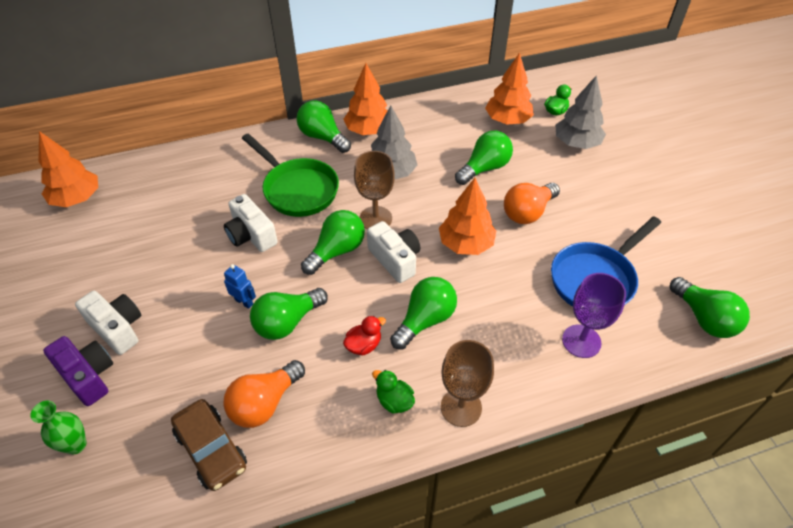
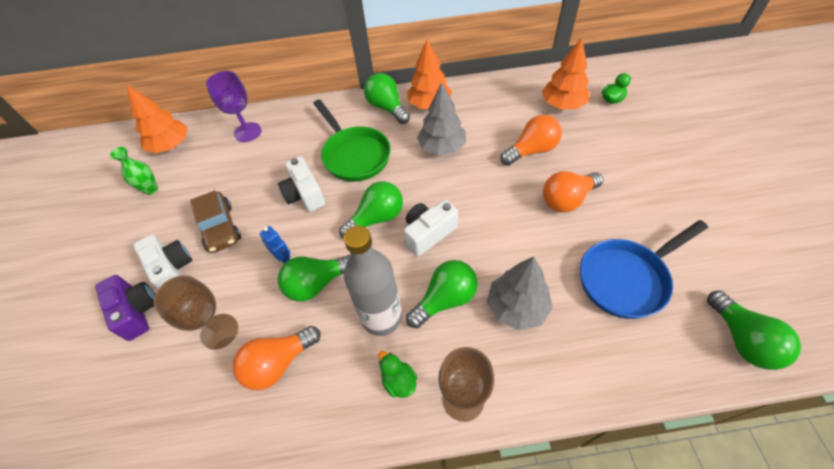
camera: 15 degrees right, 5 degrees up
green vase [30,400,86,454] -> green vase moved to [110,147,158,195]
brown car [171,399,247,491] -> brown car moved to [190,190,241,253]
red duck [343,316,386,356] -> grey bottle [344,225,402,336]
brown goblet [354,151,395,229] -> brown goblet moved to [154,275,238,350]
white camera [367,221,420,283] -> white camera turned 105 degrees counterclockwise [404,200,458,256]
orange tree [439,178,496,255] -> none
green light bulb [455,131,513,185] -> orange light bulb [501,115,562,166]
grey tree [556,75,606,149] -> grey tree moved to [487,256,553,331]
purple goblet [562,273,626,358] -> purple goblet moved to [206,71,261,142]

